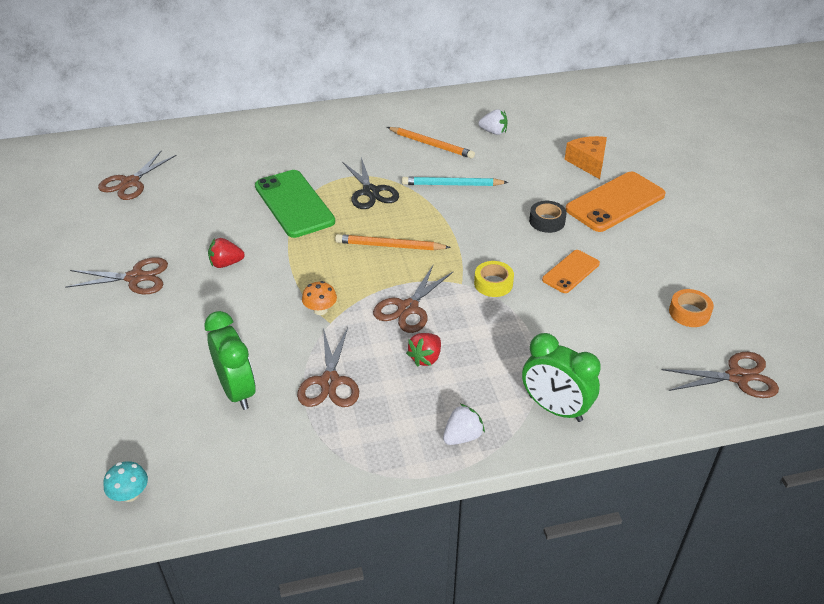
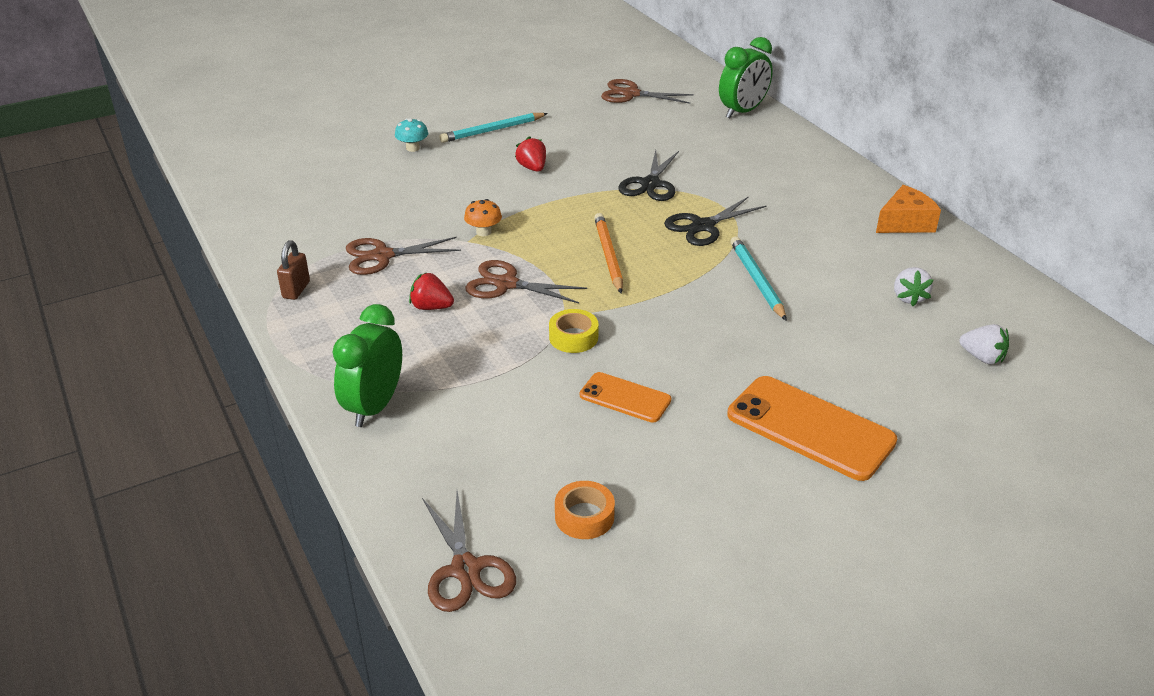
camera: 75 degrees right, 5 degrees down
brown scissors [65,257,168,294] -> turquoise pencil [439,113,548,143]
turquoise mushroom [103,461,148,502] -> turquoise mushroom moved to [395,118,428,152]
green clock [204,311,256,410] -> green clock moved to [719,37,773,118]
green phone [255,170,335,238] -> black scissors [618,150,679,201]
orange pencil [387,127,475,159] -> none
white strawberry [443,404,485,445] -> white strawberry moved to [959,324,1009,365]
black tape [529,201,567,233] -> none
orange cheese [565,136,607,179] -> orange cheese moved to [876,185,941,233]
none -> brown padlock [277,240,310,300]

